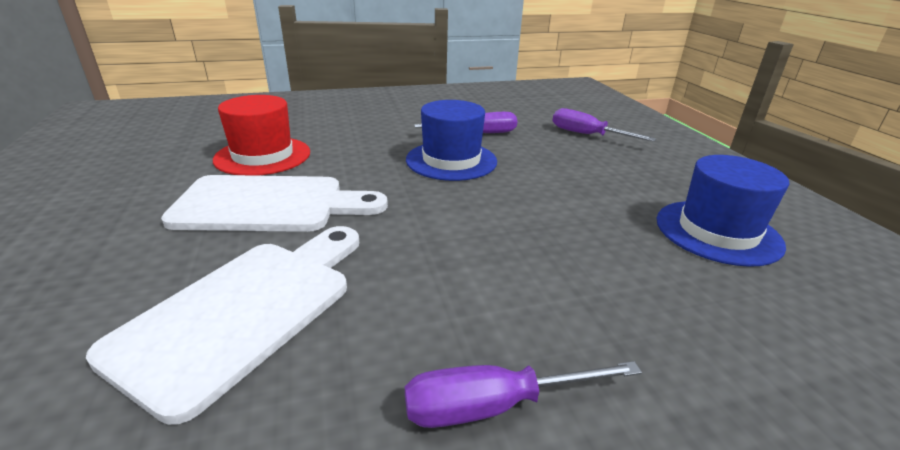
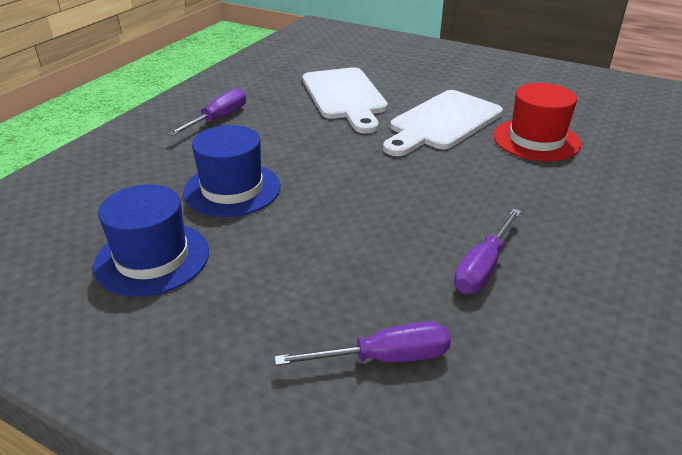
camera: 135 degrees right, 5 degrees up
blue hat [406,100,497,181] -> blue hat moved to [183,125,280,217]

